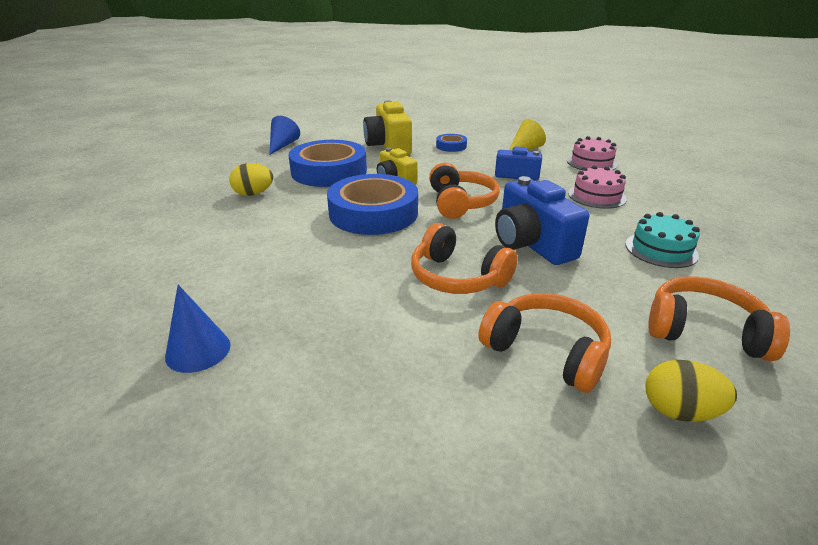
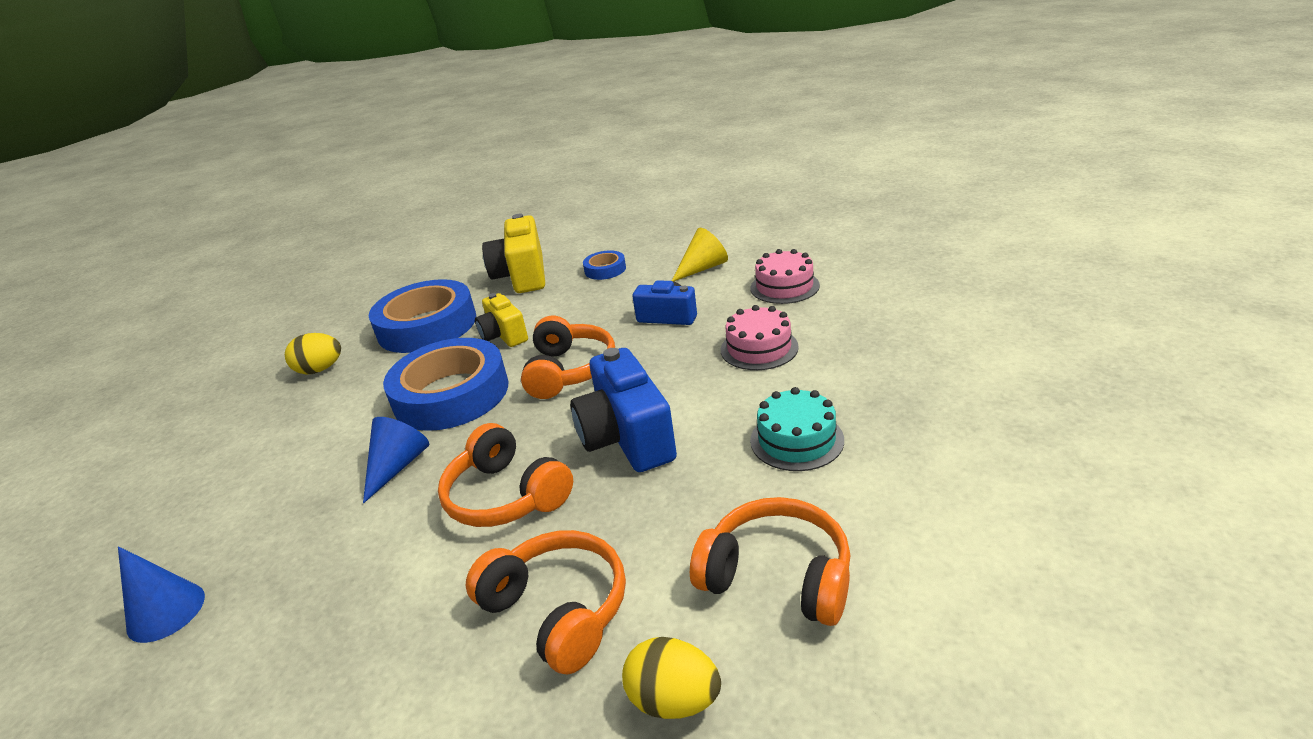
camera: 10 degrees right, 0 degrees up
blue cone [269,116,300,155] -> blue cone moved to [363,417,429,504]

